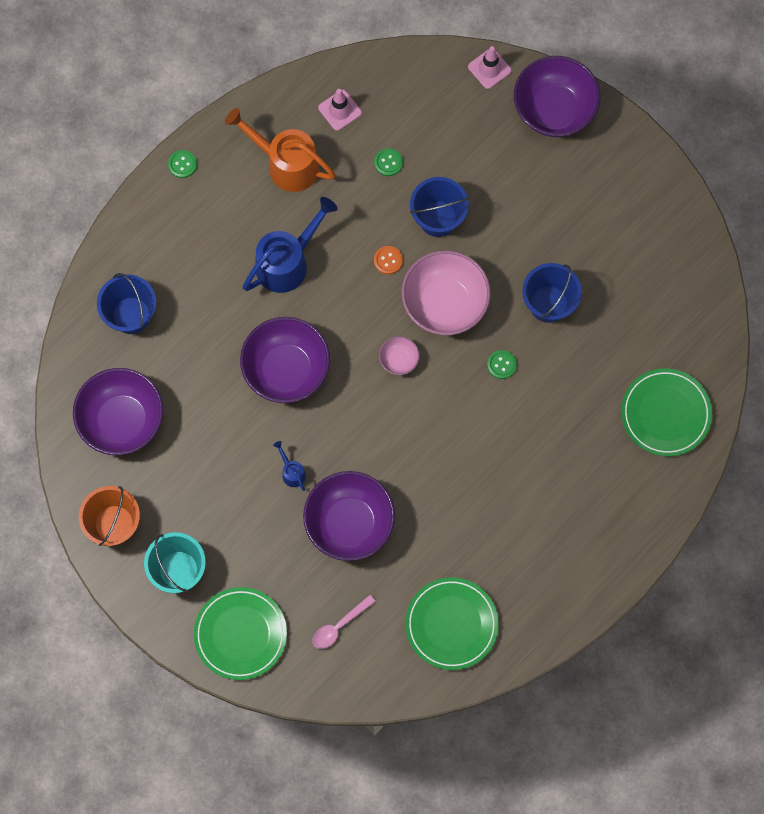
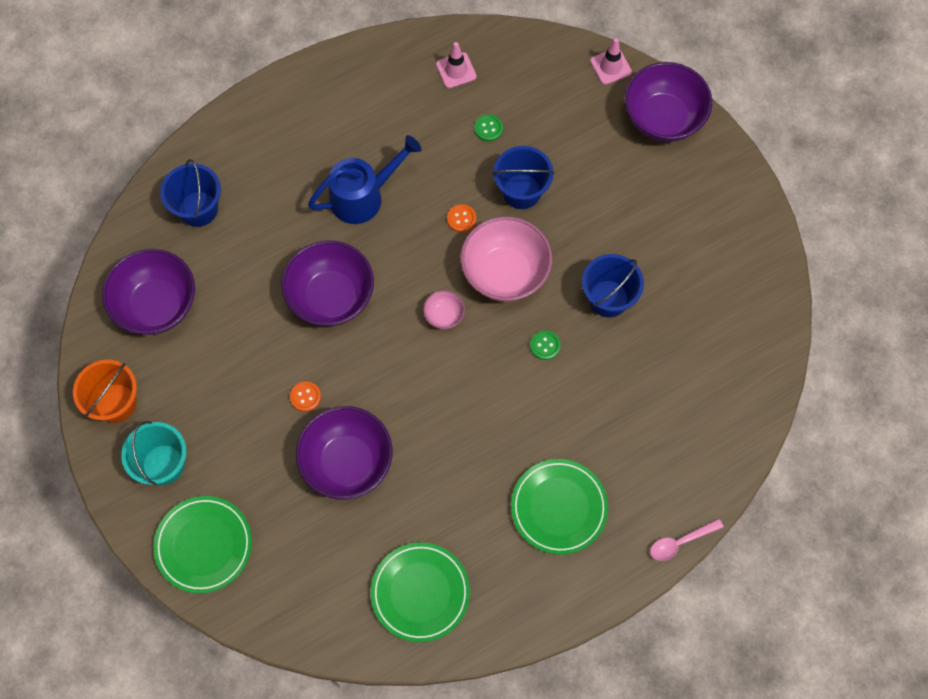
camera: 15 degrees right, 5 degrees down
green button [168,150,197,178] -> none
orange watering can [225,108,336,192] -> none
blue watering can [273,441,306,491] -> orange button [290,381,321,412]
pink spoon [312,595,376,649] -> pink spoon moved to [650,519,724,561]
green plate [621,368,712,456] -> green plate moved to [511,459,608,555]

